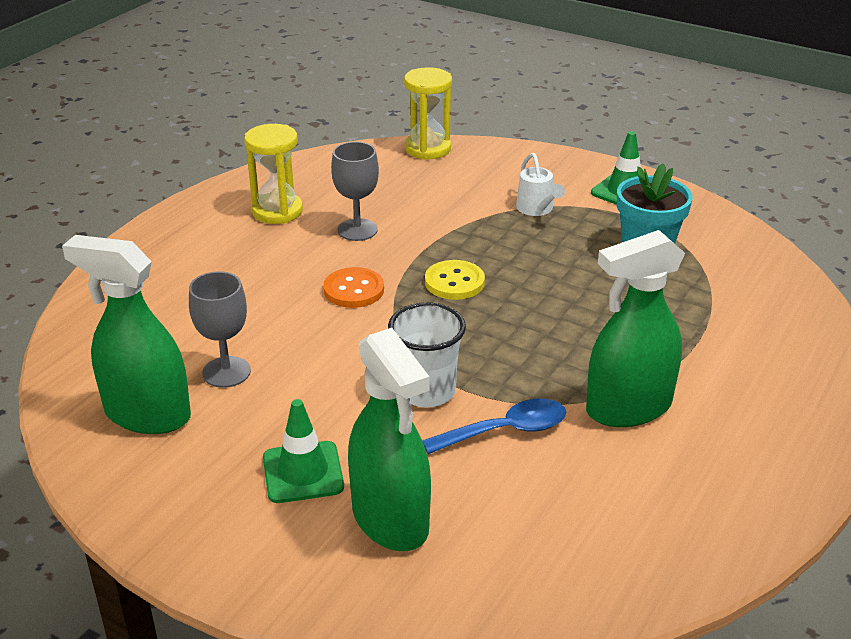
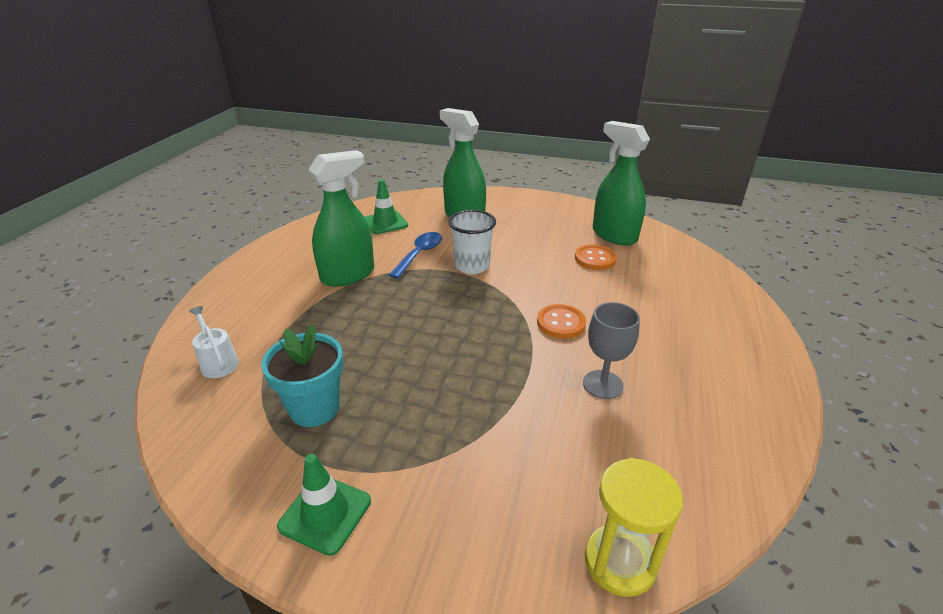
camera: 165 degrees right, 0 degrees up
green spray bottle [62,235,191,434] -> green spray bottle turned 135 degrees counterclockwise [593,121,650,245]
grey goblet [189,271,251,388] -> orange button [575,244,617,270]
yellow hourglass [244,124,303,224] -> none
green traffic cone [263,399,344,503] -> green traffic cone moved to [365,179,408,234]
blue spoon [422,399,566,454] -> blue spoon turned 150 degrees clockwise [389,232,442,279]
yellow button [425,260,485,300] -> none
white watering can [516,153,565,216] -> white watering can moved to [189,306,239,378]

